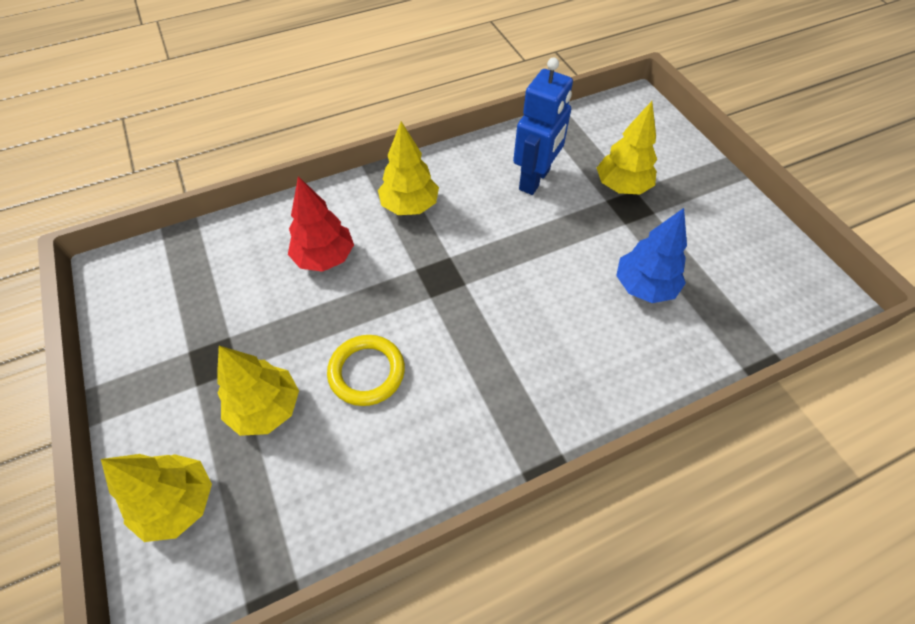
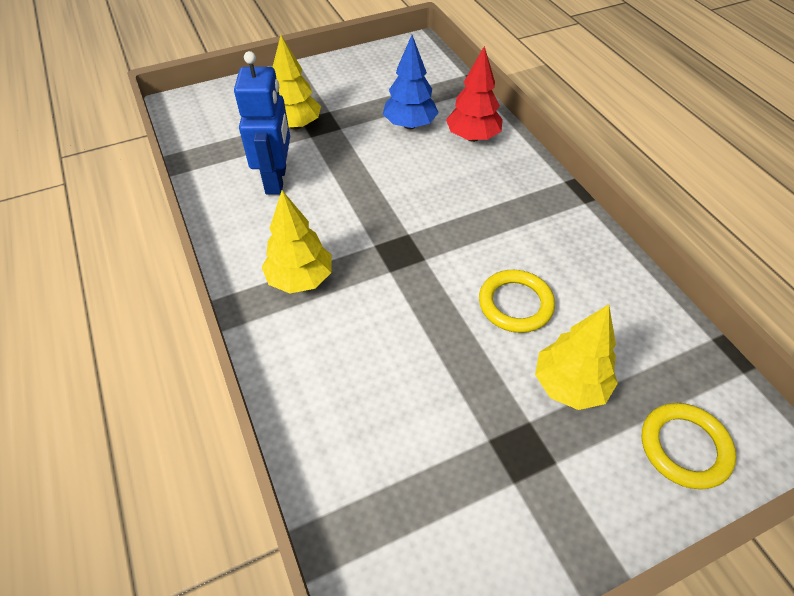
camera: 90 degrees left, 5 degrees down
yellow tree [101,454,212,542] -> yellow ring [642,403,736,489]
red tree [288,176,354,272] -> red tree moved to [446,46,503,142]
blue robot [513,57,573,195] -> blue robot turned 60 degrees clockwise [234,51,290,194]

